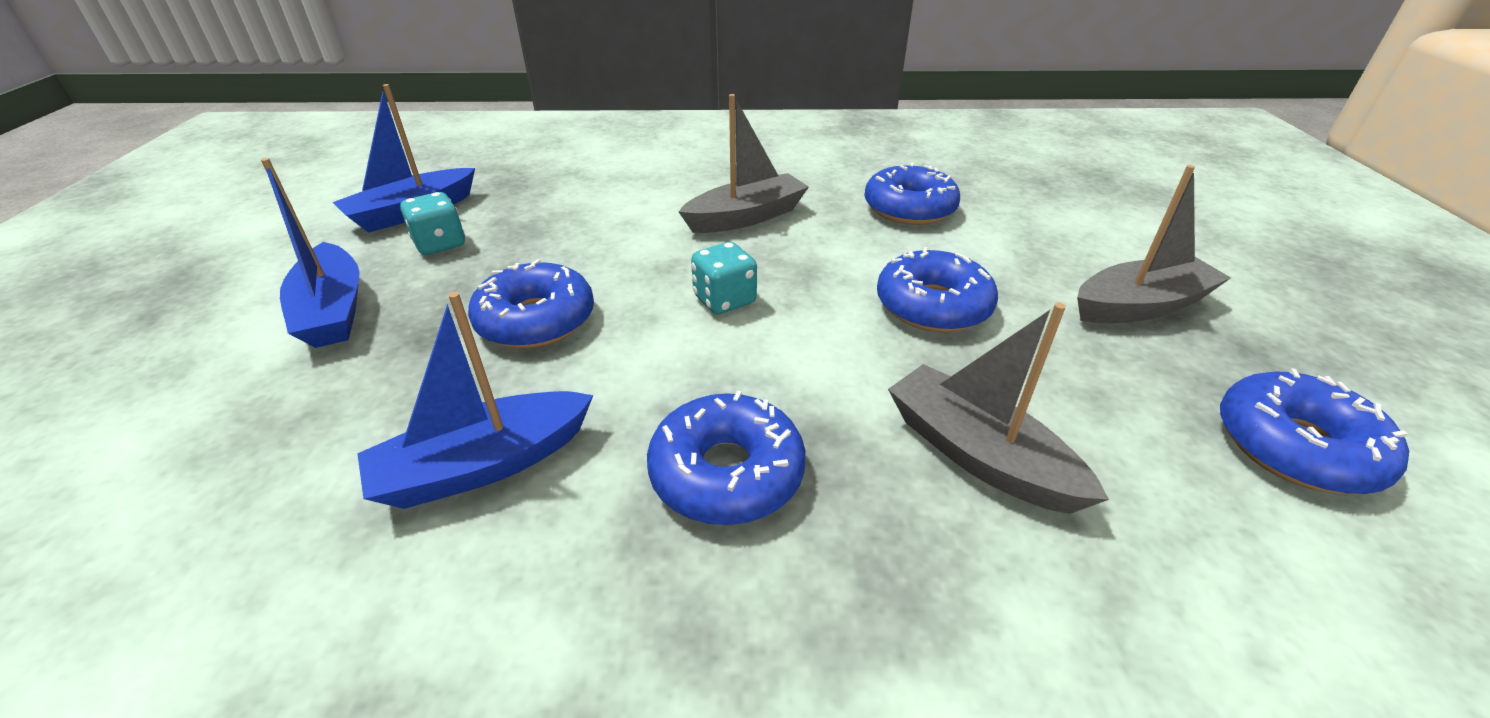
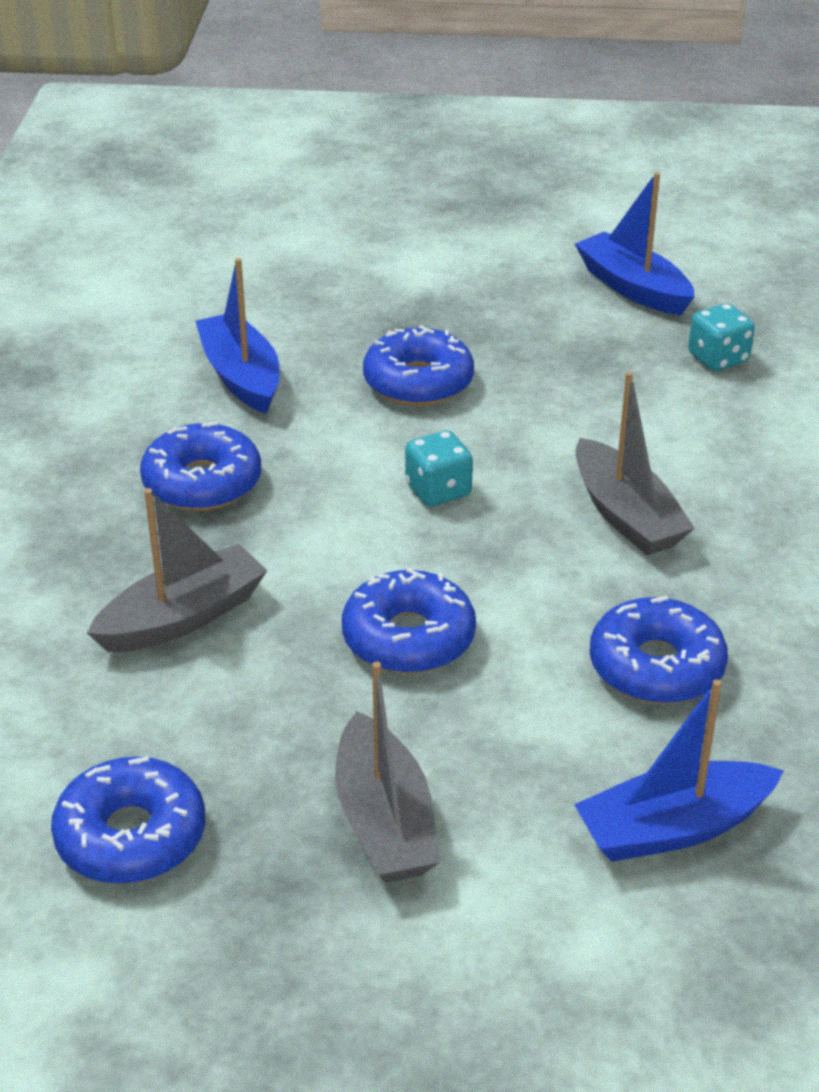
camera: 95 degrees right, 0 degrees up
blue boat [261,158,360,348] -> blue boat moved to [574,679,784,862]
turquoise dice [400,192,465,255] -> turquoise dice moved to [688,303,755,371]

